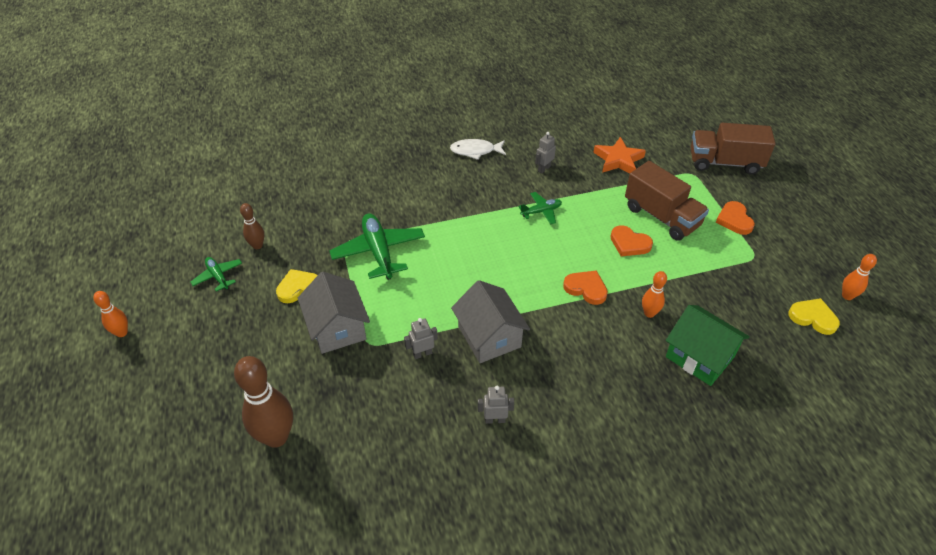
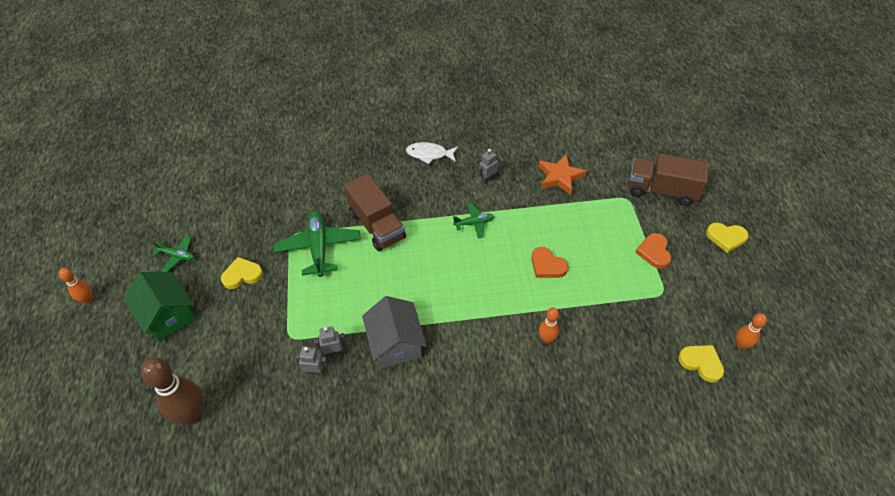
camera: 10 degrees right, 5 degrees up
green plane [190,257,242,291] -> green plane turned 135 degrees clockwise [152,235,194,272]
brown bowling pin [240,203,264,249] -> none
grey house [298,272,370,354] -> none
grey robot [478,386,514,424] -> grey robot moved to [295,347,328,376]
orange heart [563,270,608,305] -> none
brown truck [625,161,709,241] -> brown truck moved to [344,173,406,251]
green house [666,305,750,386] -> green house moved to [124,272,196,341]
none -> yellow heart [706,223,748,253]

